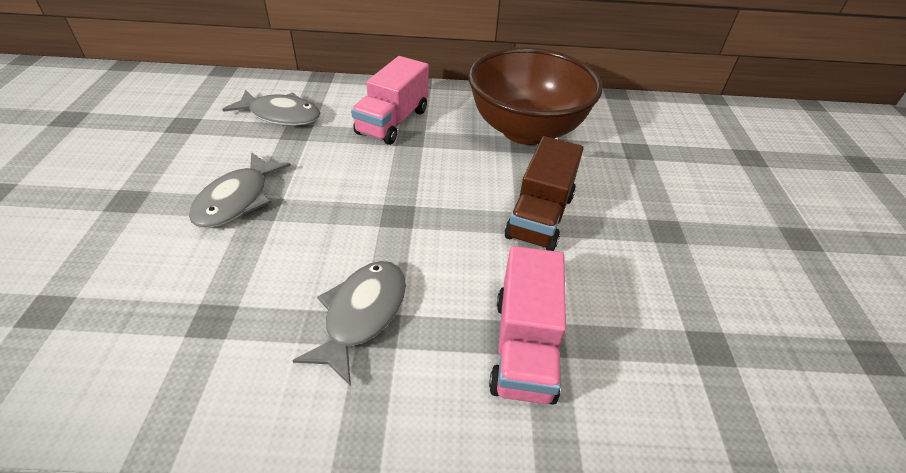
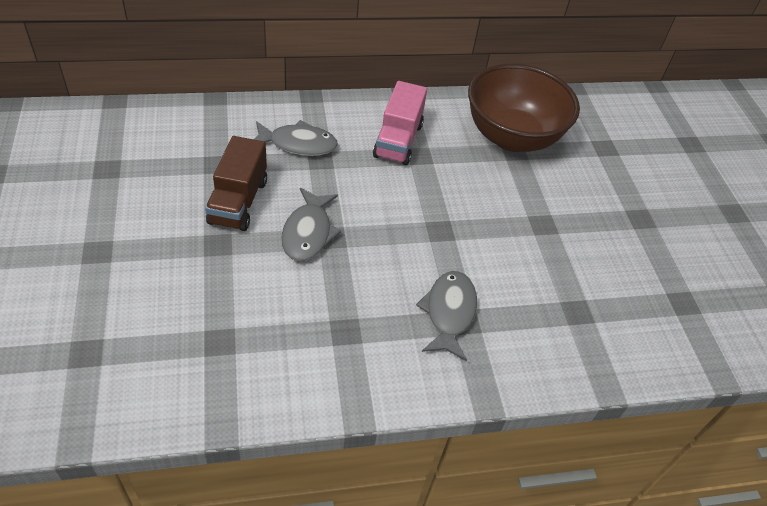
camera: 15 degrees left, 5 degrees up
pink truck [489,246,566,405] -> none
brown truck [505,136,584,251] -> brown truck moved to [205,136,267,231]

